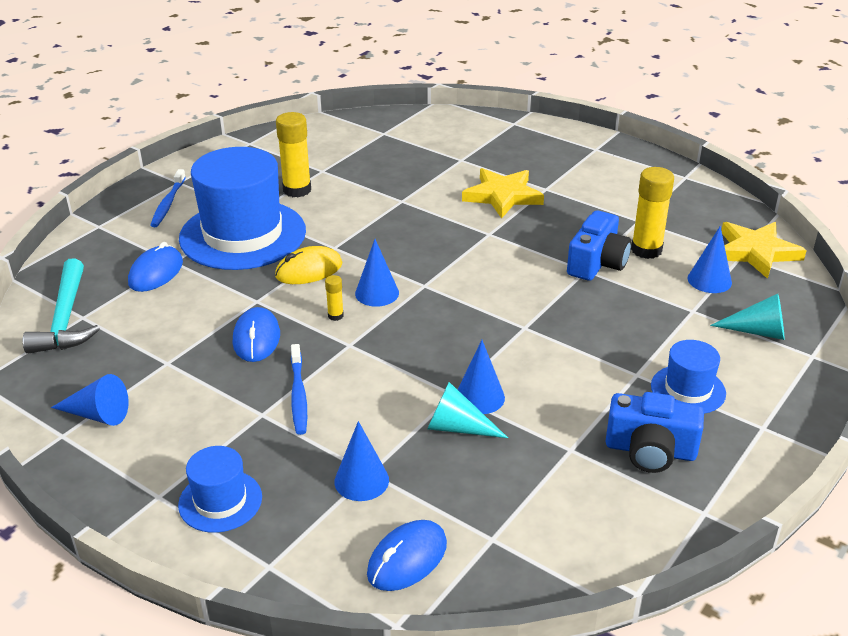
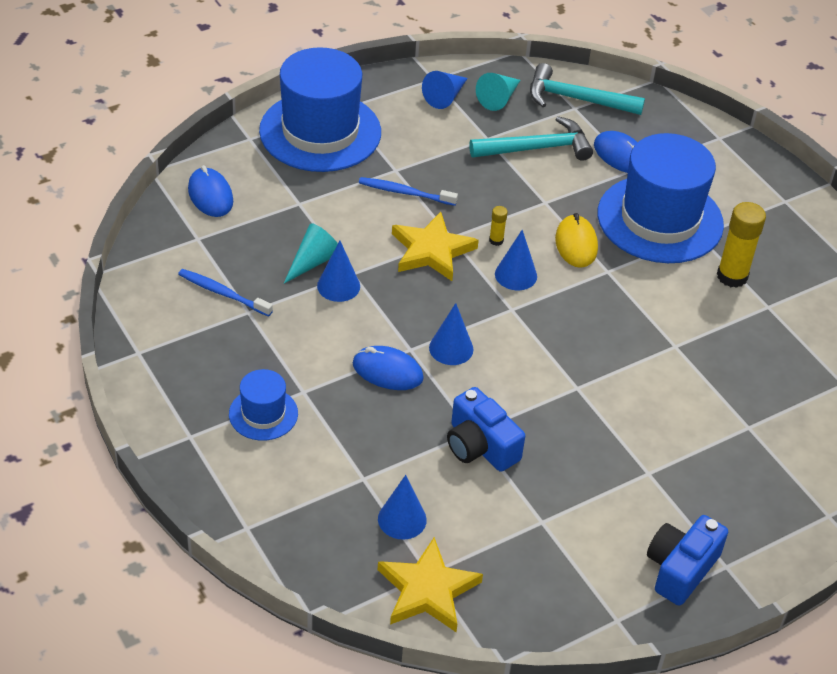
camera: 110 degrees right, 10 degrees up
blue toothbrush [150,169,186,227] -> blue toothbrush moved to [178,269,273,317]
blue hat [178,446,262,533] -> blue hat [259,47,381,172], size x2.08
blue mouse [233,307,280,362] -> blue mouse moved to [353,346,424,390]
blue cone [334,421,389,501] -> blue cone moved to [429,303,473,365]
yellow star [462,168,544,219] -> yellow star moved to [392,212,479,281]
blue camera [606,392,704,473] -> blue camera moved to [647,515,728,606]
yellow glue stick [631,167,674,259] -> none
turquoise cone [710,294,785,340] -> turquoise cone moved to [476,73,521,111]
none -> turquoise hammer [469,116,593,161]

